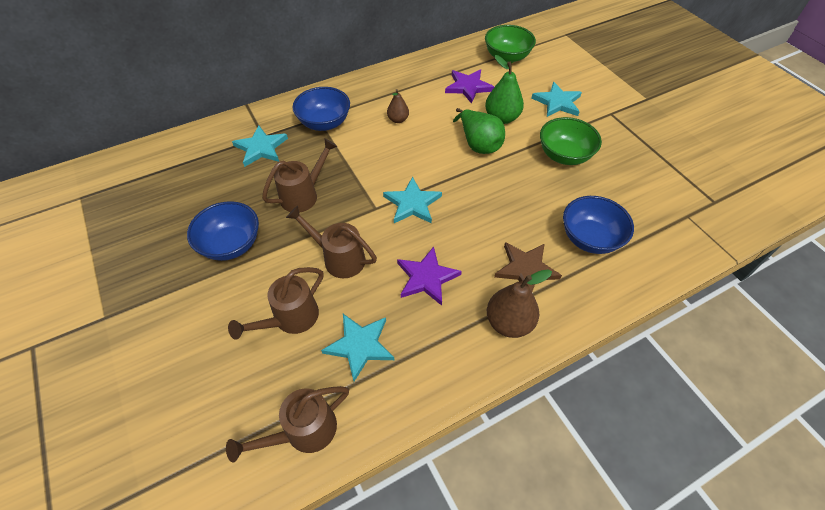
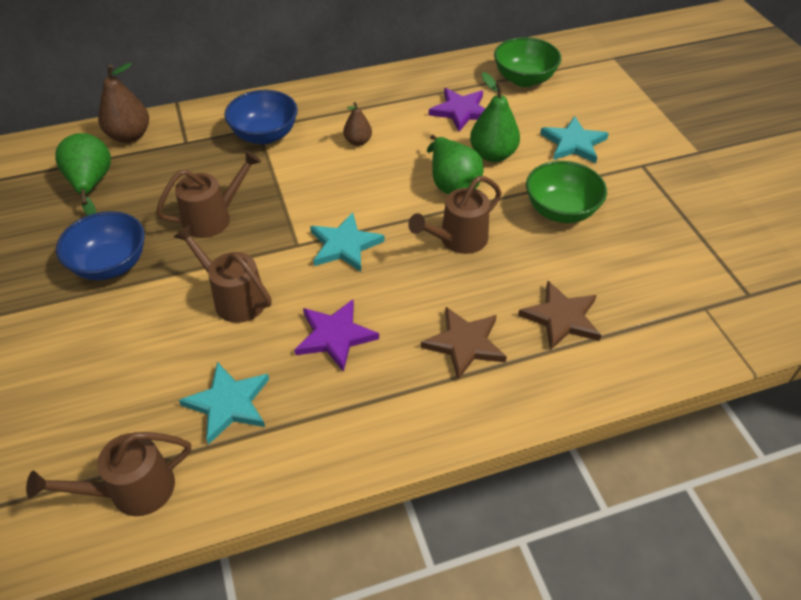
camera: 10 degrees right, 5 degrees down
brown watering can [228,267,323,340] -> brown watering can moved to [408,176,502,254]
turquoise star [232,125,288,167] -> none
brown pear [487,269,552,338] -> brown pear moved to [98,63,149,143]
blue bowl [563,196,634,254] -> brown star [518,281,601,351]
none -> green pear [55,133,111,216]

